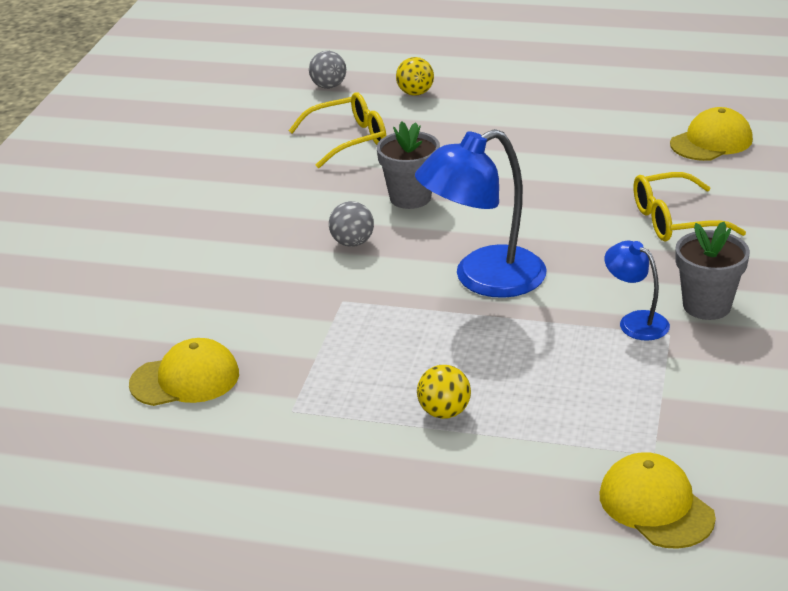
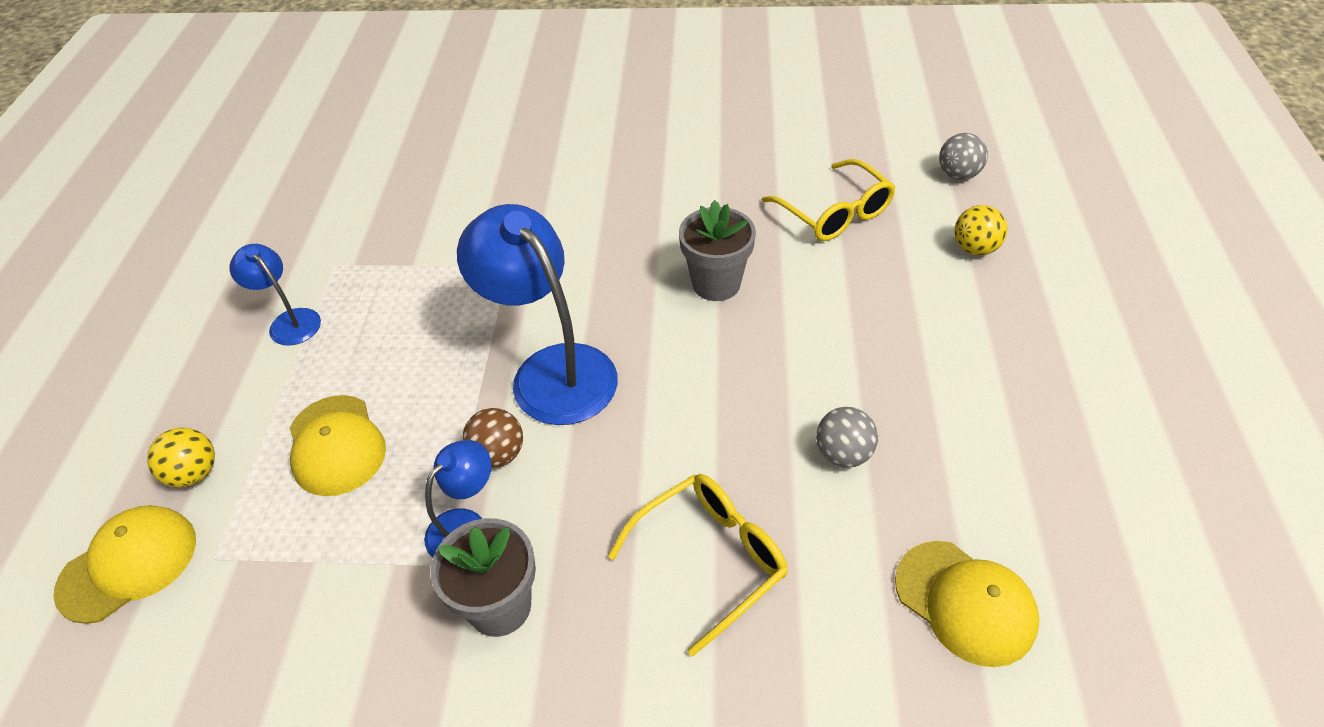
camera: 80 degrees right, 15 degrees up
yellow cap [129,338,239,406] -> yellow cap moved to [290,395,386,496]
grey ball [329,201,374,247] -> grey ball moved to [816,407,878,468]
yellow ball [417,365,471,419] -> yellow ball moved to [147,428,215,488]
yellow glasses [633,172,746,241] -> yellow glasses turned 75 degrees clockwise [608,474,788,656]
none -> blue lamp [229,244,321,346]
none -> brown ball [462,408,523,468]

